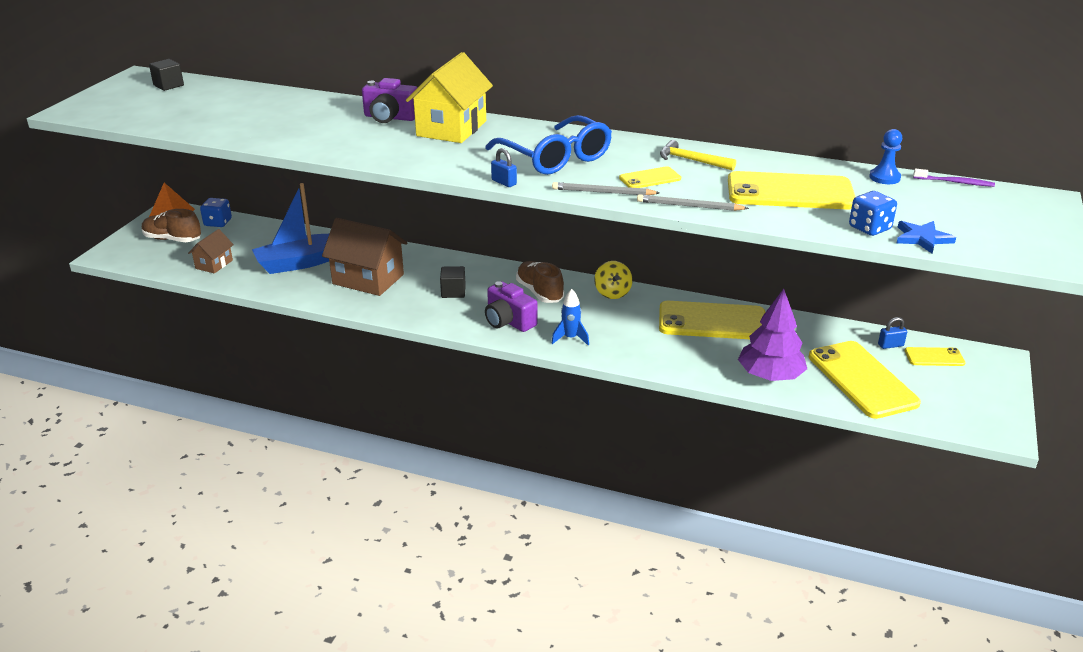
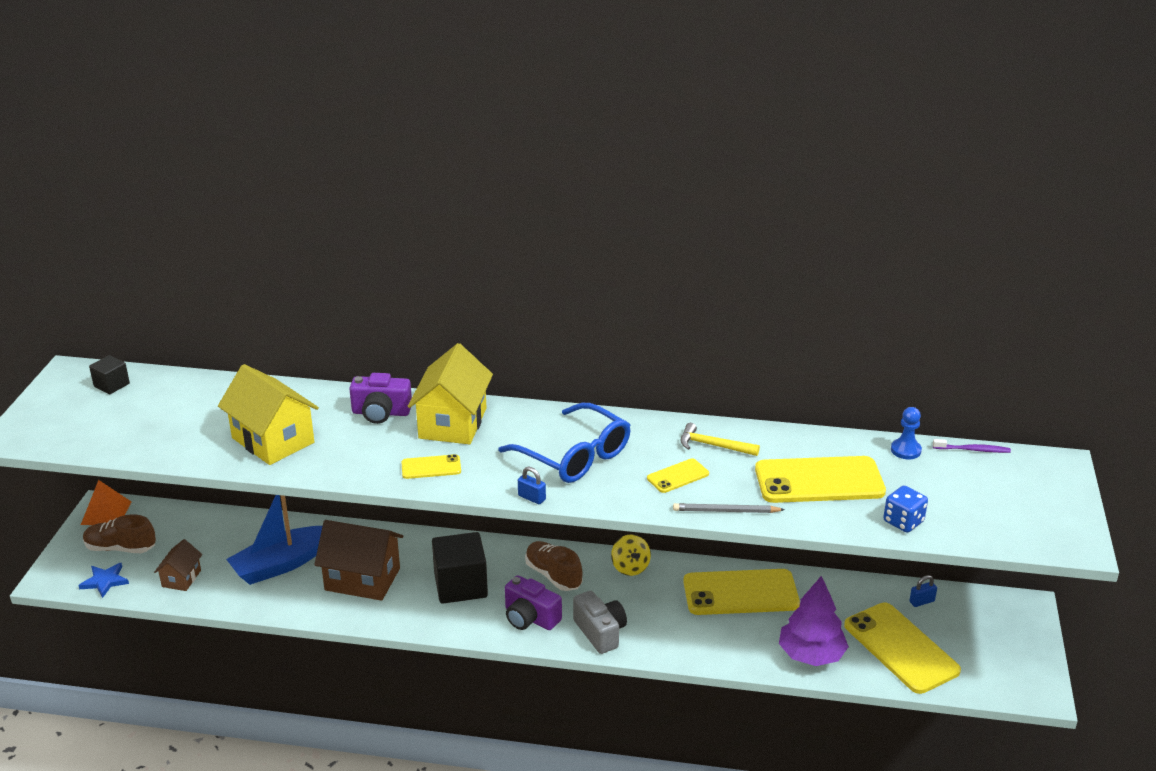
camera: 10 degrees left, 0 degrees up
blue dice [200,198,232,227] -> none
black cube [440,266,466,298] -> black cube [432,532,488,604], size x1.89
blue rocket [551,289,589,346] -> grey camera [573,591,627,654]
grey pencil [552,182,659,195] -> none
blue star [897,221,956,254] -> blue star moved to [78,563,129,598]
yellow phone [905,347,965,366] -> yellow phone moved to [402,454,461,479]
none -> yellow house [218,364,319,465]

